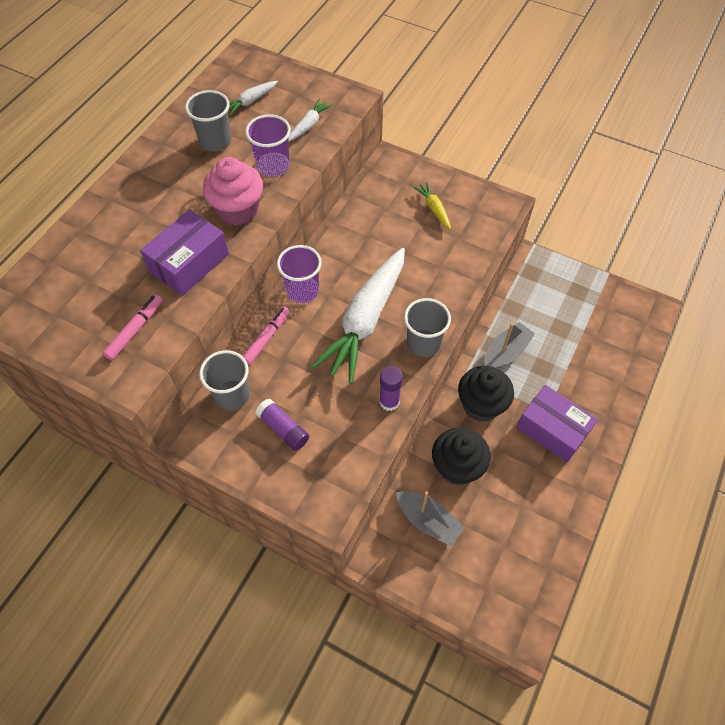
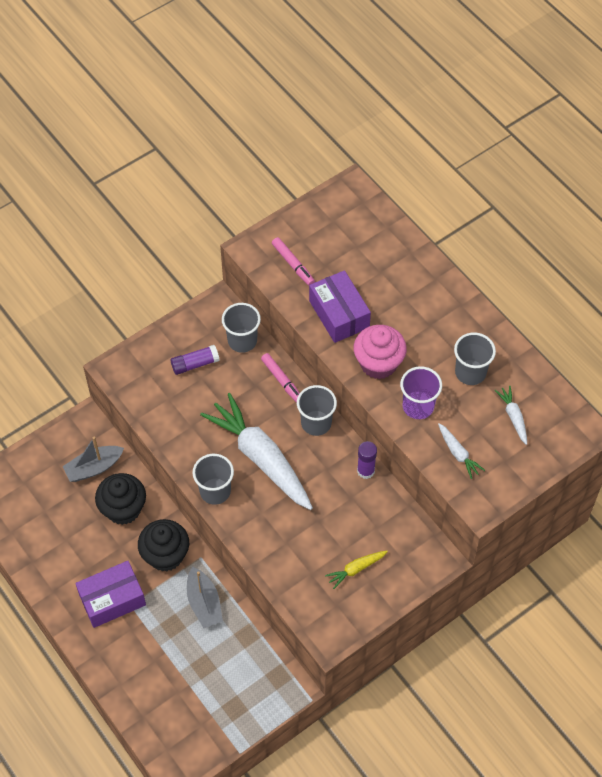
camera: 115 degrees right, 0 degrees up
purple cup [277,245,322,303] -> grey cup [297,385,337,436]
purple glue stick [379,366,403,411] -> purple glue stick moved to [357,441,377,479]
yellow carrot [413,182,451,230] -> yellow carrot turned 150 degrees clockwise [325,551,388,589]

